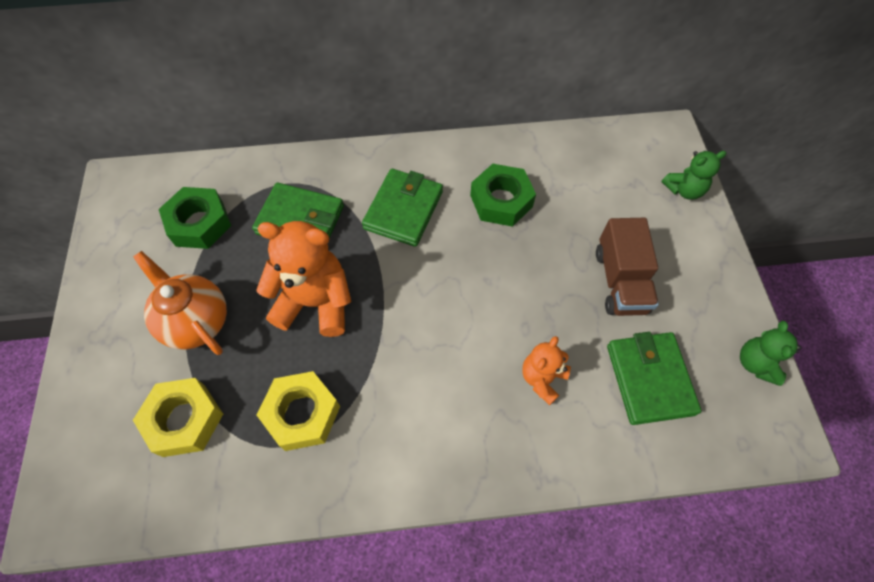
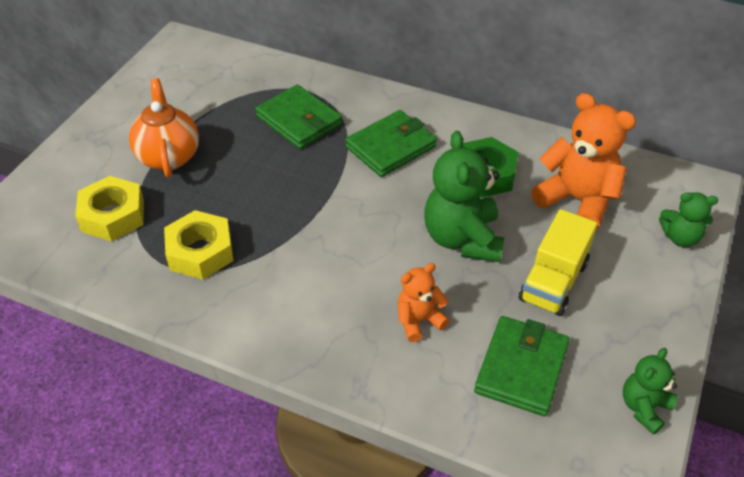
camera: 30 degrees right, 15 degrees down
green nut [159,187,231,249] -> none
orange teddy bear [256,221,351,337] -> orange teddy bear moved to [531,93,636,230]
brown truck [596,218,659,316] -> yellow truck [519,209,597,316]
none -> green teddy bear [424,131,504,262]

